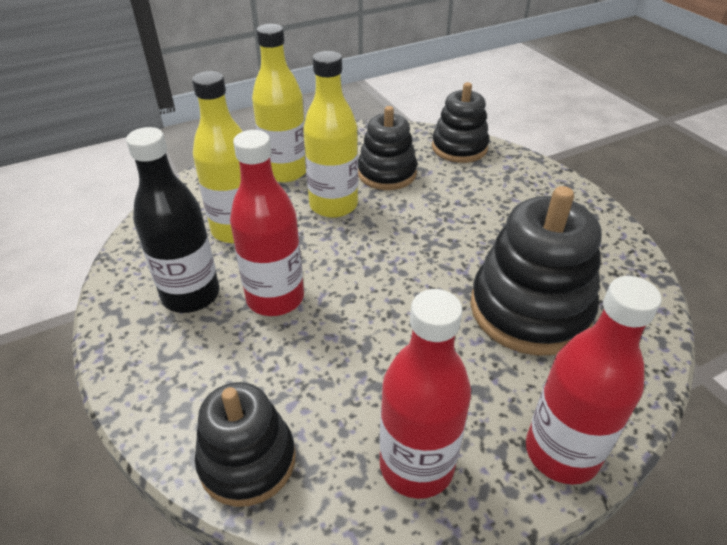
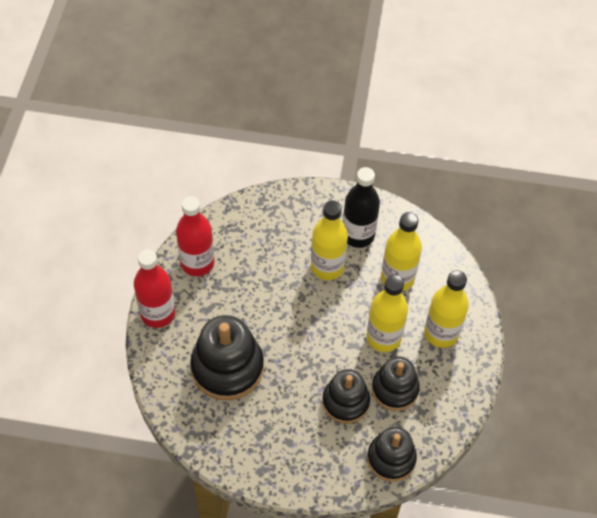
camera: 125 degrees right, 15 degrees up
black stacking toy [195,382,296,507] -> black stacking toy moved to [322,369,370,424]
red bottle [230,130,304,316] -> yellow bottle [311,200,348,280]

